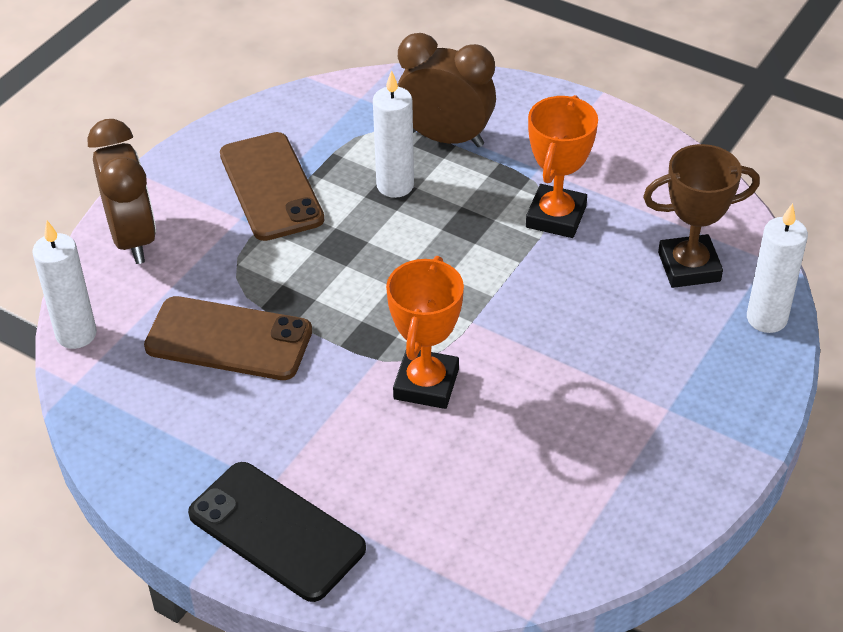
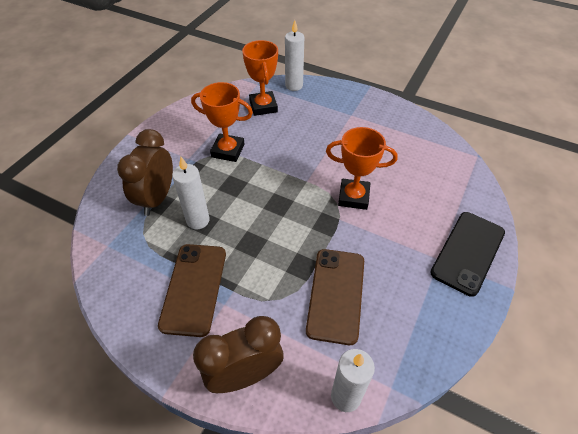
camera: 95 degrees left, 5 degrees up
brown phone [220,132,324,241] -> brown phone turned 60 degrees counterclockwise [158,244,226,337]
brown trophy [643,144,760,288] -> orange trophy [242,40,278,116]

